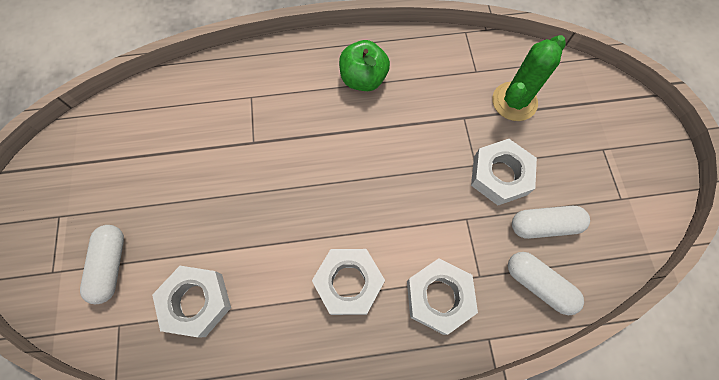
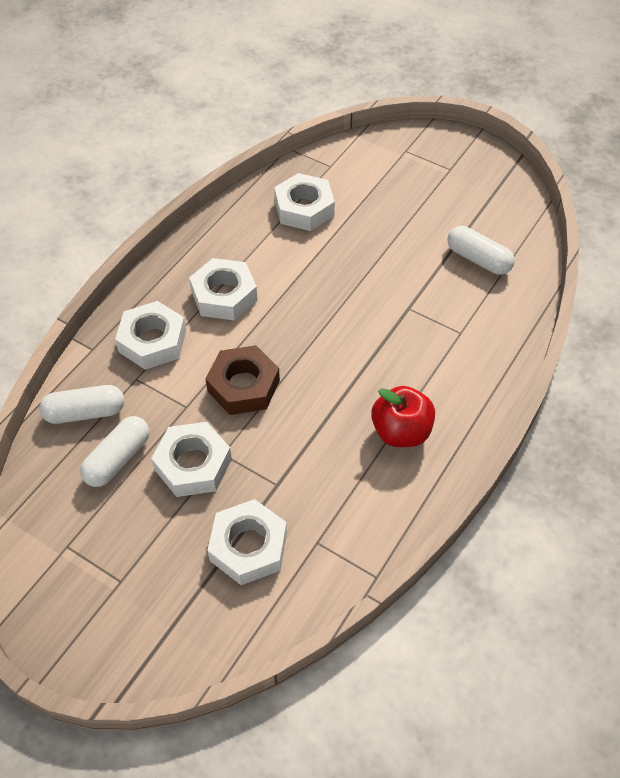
camera: 130 degrees right, 15 degrees down
white capsule [80,225,124,304] -> white capsule moved to [447,226,515,275]
green apple [339,40,390,91] -> red apple [371,386,435,447]
green cactus [492,35,566,121] -> white nut [207,499,287,585]
none -> brown nut [206,345,280,415]

